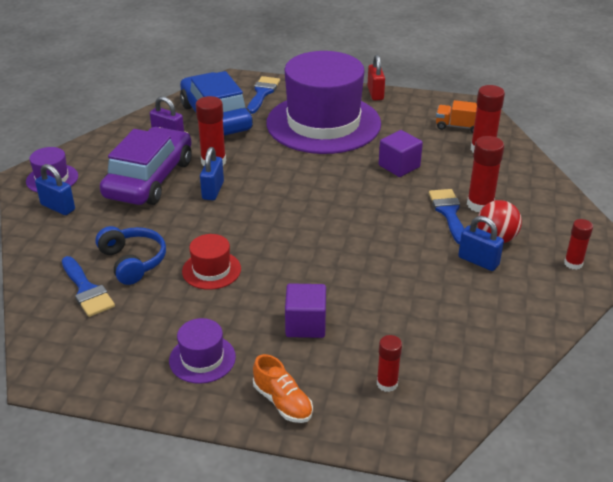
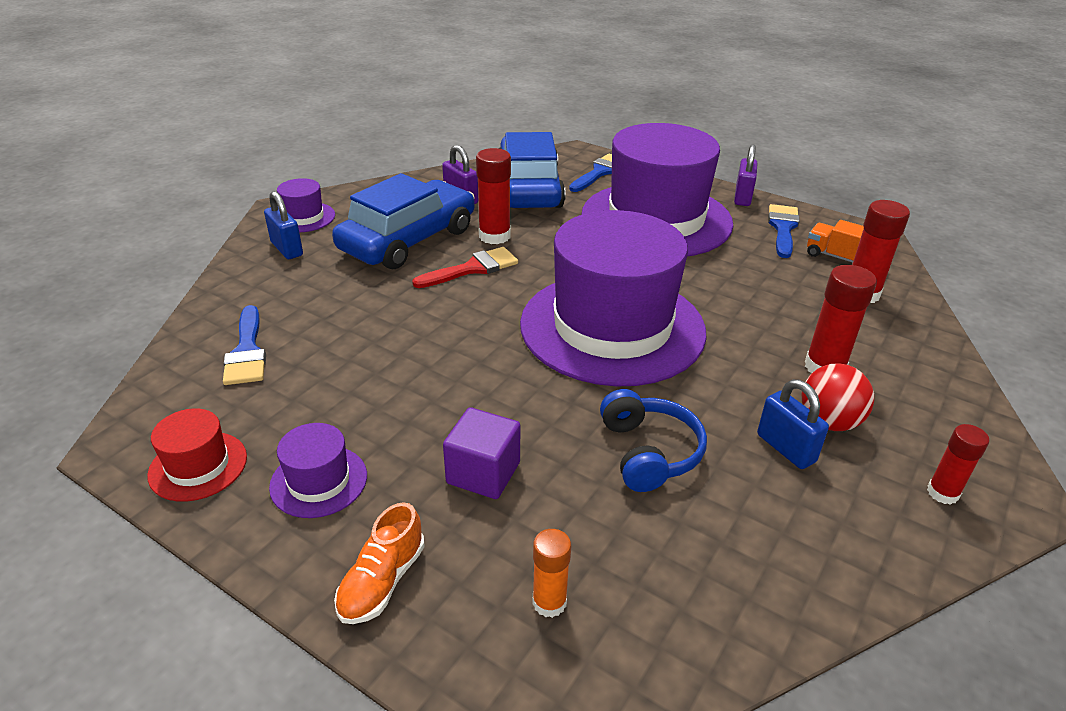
camera: 20 degrees right, 0 degrees up
blue headphones [95,226,166,285] -> blue headphones moved to [600,389,707,492]
purple car [100,127,192,205] -> blue car [332,173,475,269]
red hat [182,234,241,290] -> red hat moved to [147,408,247,502]
blue padlock [200,147,224,200] -> red brush [412,247,518,288]
orange shoe [253,354,313,423] -> orange shoe turned 45 degrees clockwise [334,502,425,624]
red padlock [367,54,385,101] -> purple padlock [734,144,758,206]
red glue stick [377,335,402,392] -> orange glue stick [532,529,571,618]
purple cube [379,130,423,177] -> none
blue brush [429,189,464,244] -> blue brush moved to [768,204,800,258]
none -> purple hat [520,210,707,386]

